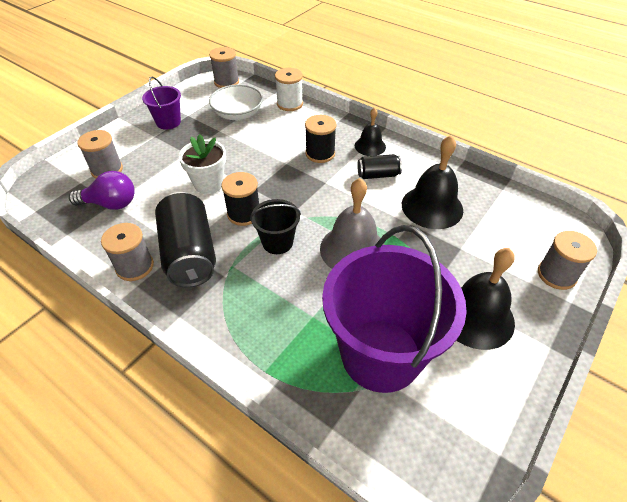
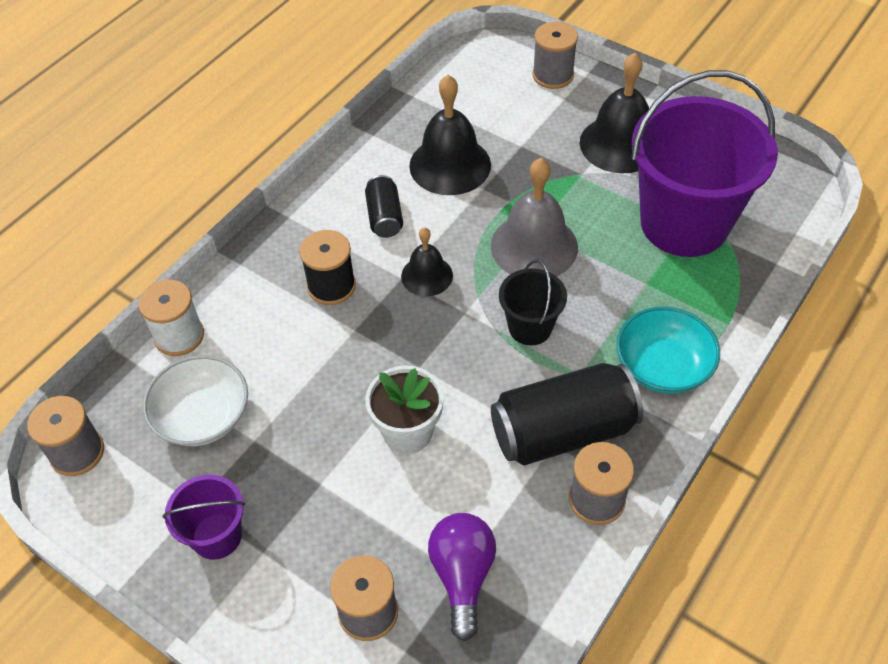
camera: 90 degrees left, 5 degrees up
black spool [221,172,259,226] -> none
black bell [355,107,386,156] -> black bell moved to [401,227,453,296]
none -> turquoise bowl [617,306,720,393]

